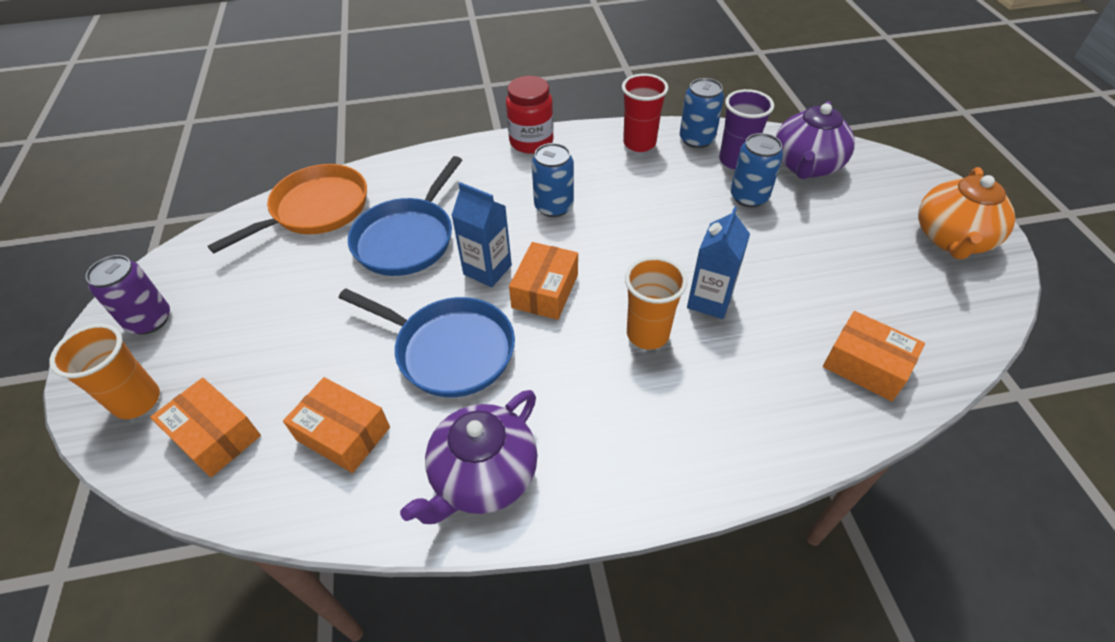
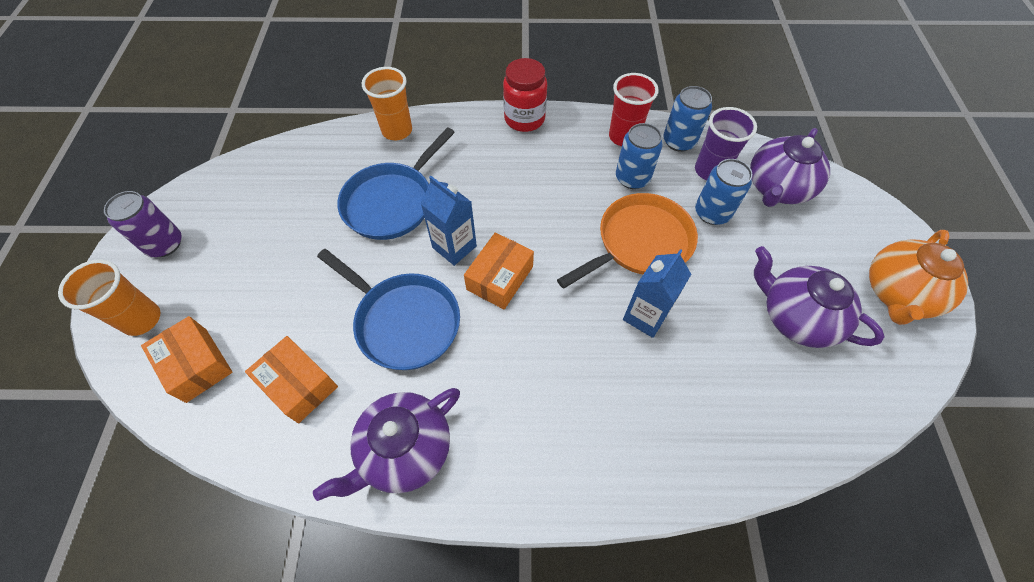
camera: 10 degrees right, 10 degrees up
orange pan [208,164,367,253] -> orange pan moved to [557,193,698,289]
blue can [532,143,574,217] -> blue can moved to [616,123,663,189]
orange cup [625,256,687,350] -> orange cup moved to [362,67,412,140]
orange box [823,311,925,401] -> none
none -> purple teapot [754,246,885,348]

